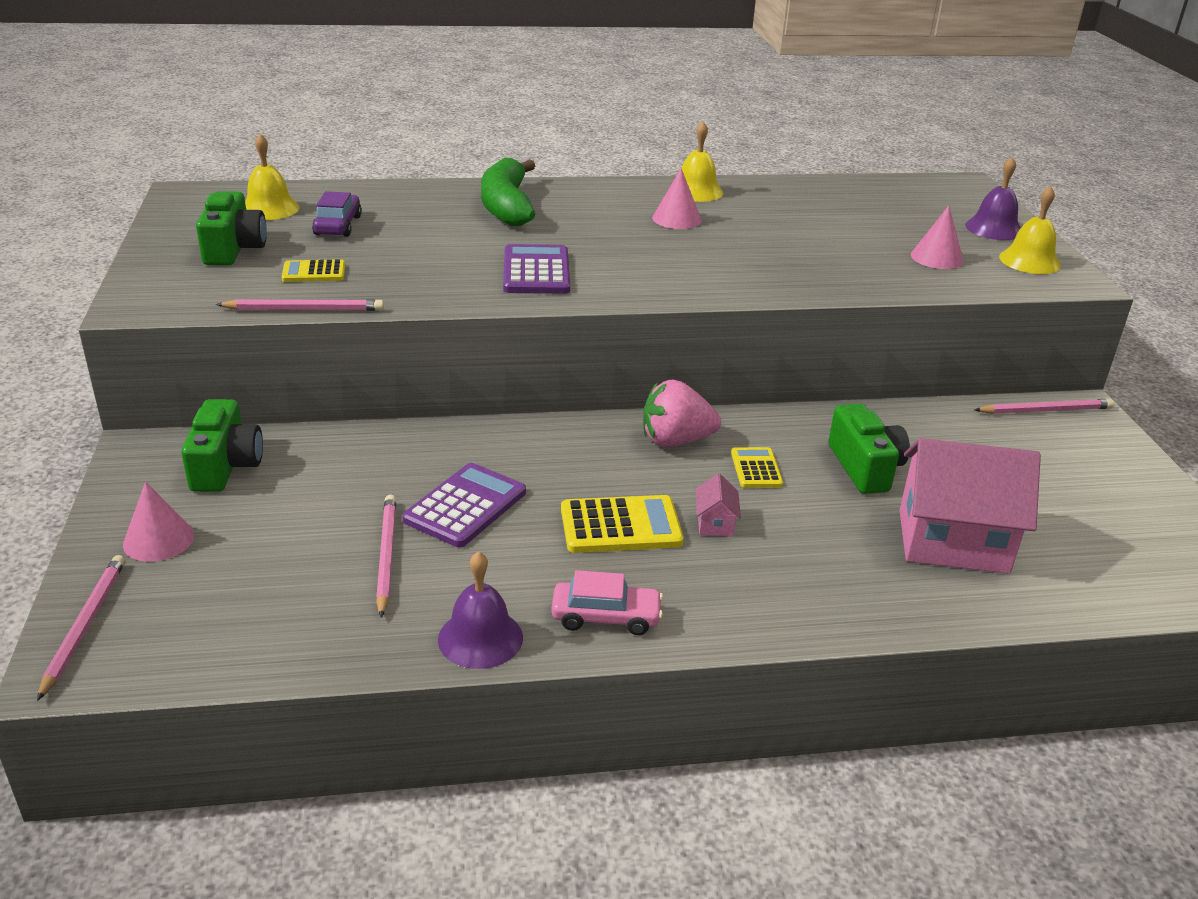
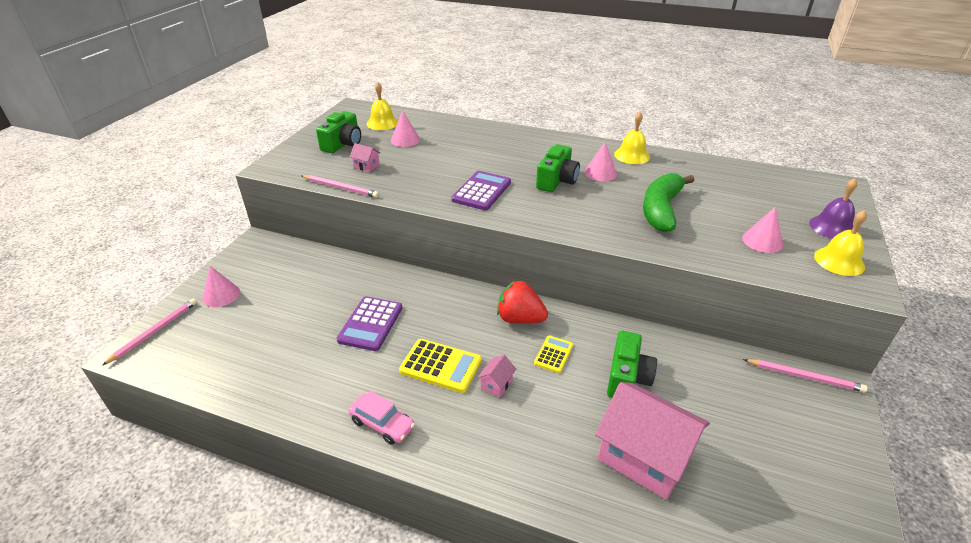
camera: 30 degrees right, 5 degrees up
green camera [181,399,263,492] -> green camera moved to [536,144,580,192]
yellow calculator [282,259,345,282] -> pink house [350,143,380,172]
purple car [312,191,362,237] -> pink cone [391,110,420,147]
pink pencil [376,495,396,618] -> none
purple calculator [402,463,526,547] -> purple calculator turned 135 degrees clockwise [336,296,402,351]
purple bell [438,551,523,669] -> none
green banana [481,157,535,226] -> green banana moved to [643,173,694,232]
pink strawberry [643,379,721,447] -> red strawberry [497,280,548,324]

